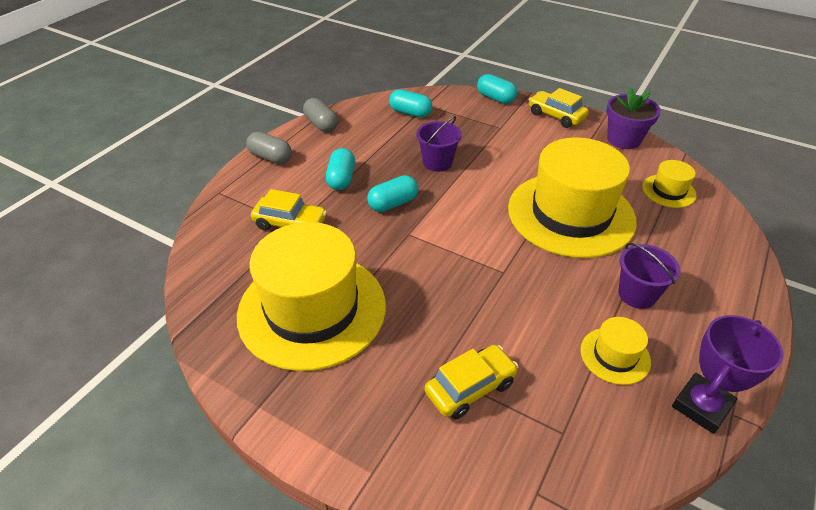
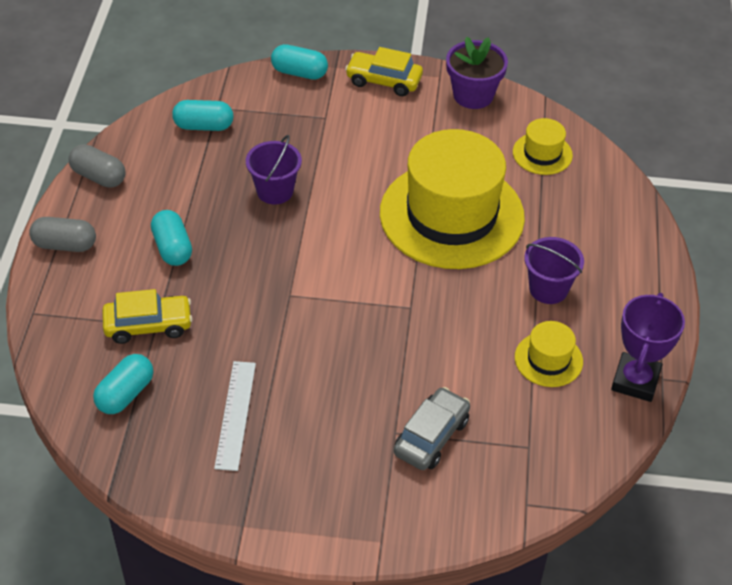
camera: 25 degrees left, 5 degrees up
yellow hat [237,222,386,371] -> white ruler [214,361,256,471]
turquoise capsule [367,175,418,212] -> turquoise capsule moved to [93,354,153,414]
yellow car [425,345,519,419] -> grey car [394,387,470,470]

